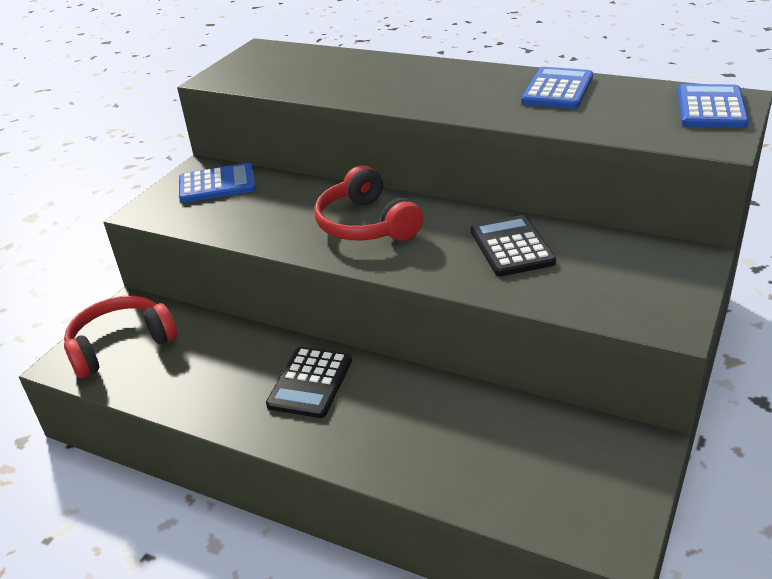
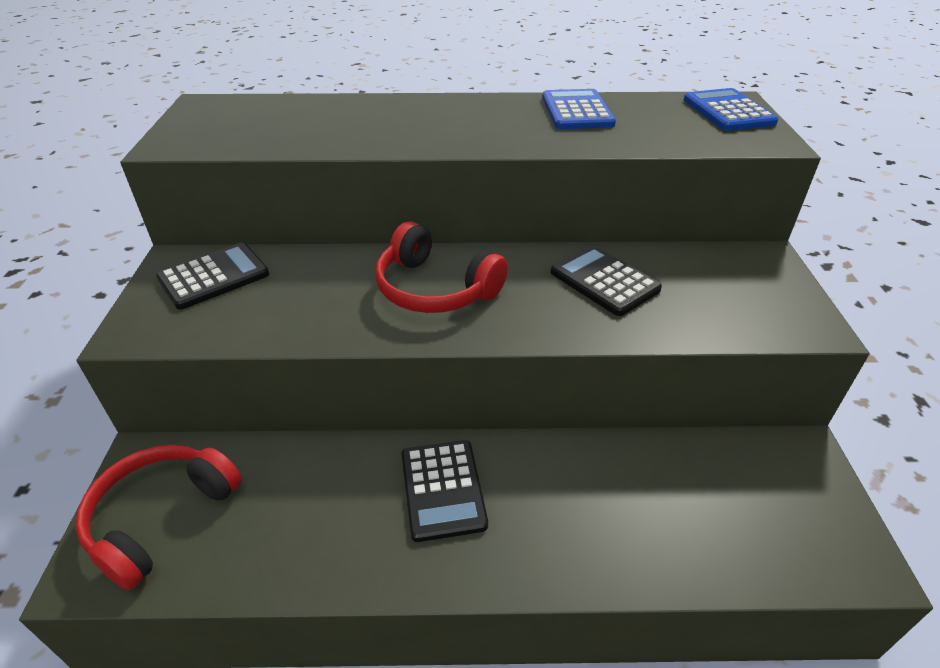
camera: 30 degrees left, 5 degrees up
blue calculator [179,163,256,203] -> black calculator [156,243,269,310]

